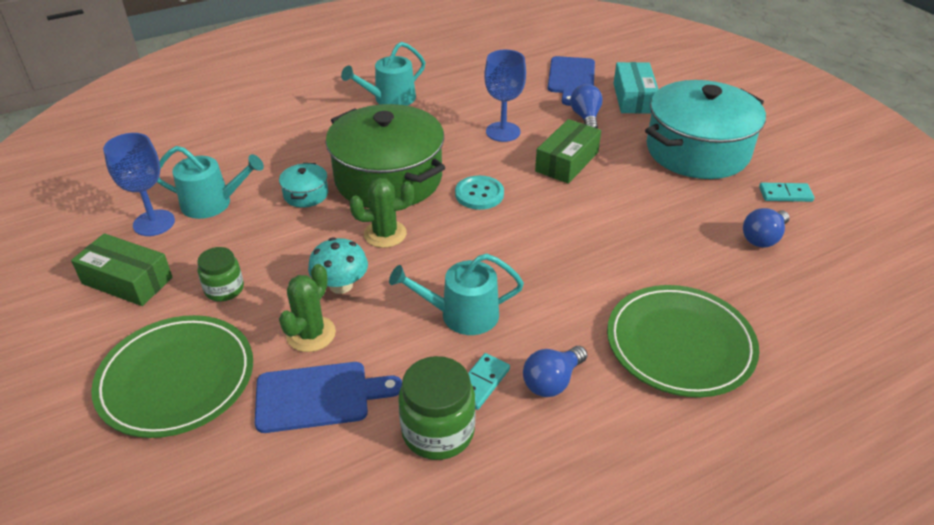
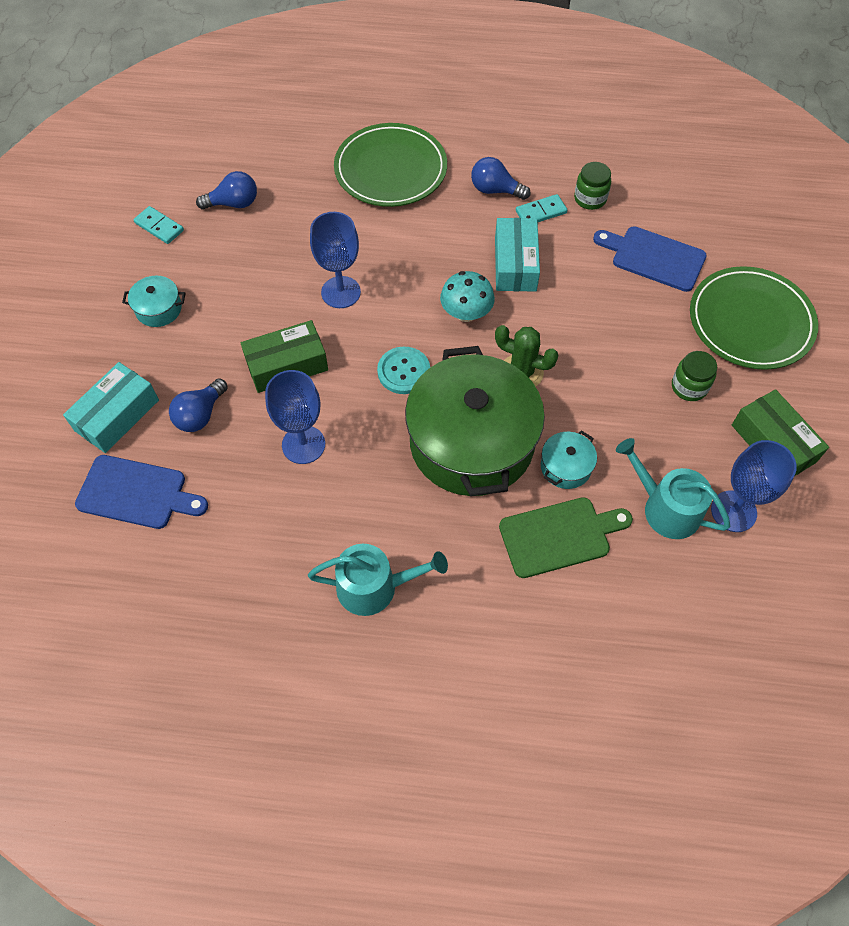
camera: 145 degrees left, 20 degrees up
green cactus [279,264,336,352] -> none
turquoise mushroom [308,237,368,294] -> turquoise mushroom moved to [440,271,495,322]
turquoise watering can [389,253,524,335] -> turquoise box [495,218,540,292]
green jar [398,356,475,460] -> green jar [574,162,611,210], size x0.64
blue light bulb [523,346,587,397] -> blue light bulb turned 150 degrees counterclockwise [471,157,530,200]
blue cutting board [548,56,595,106] -> blue cutting board turned 60 degrees clockwise [75,455,208,529]
turquoise pot [645,80,766,179] -> turquoise pot [122,276,186,327], size x0.41
none -> blue goblet [310,212,361,308]
none -> green cutting board [499,497,633,578]

